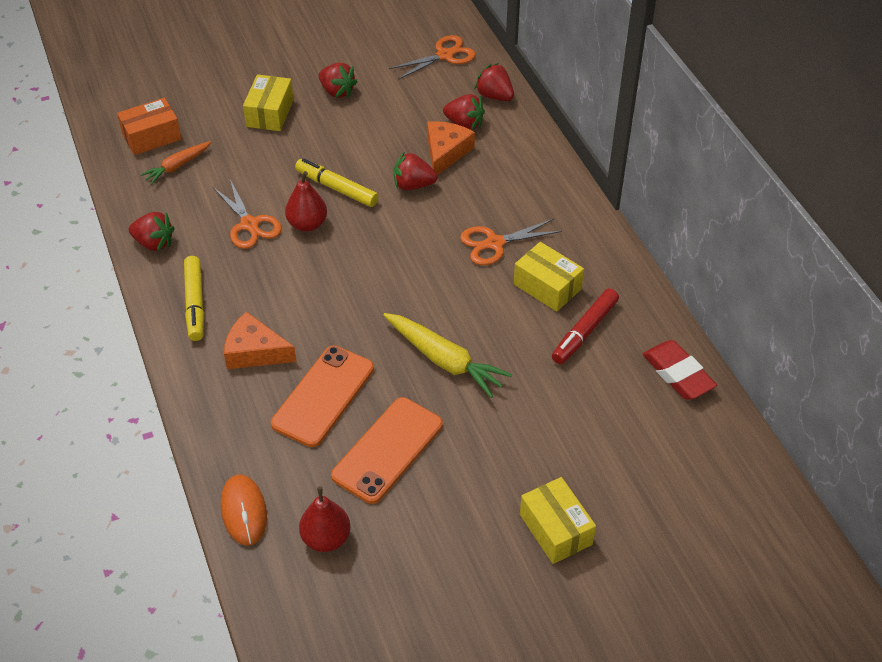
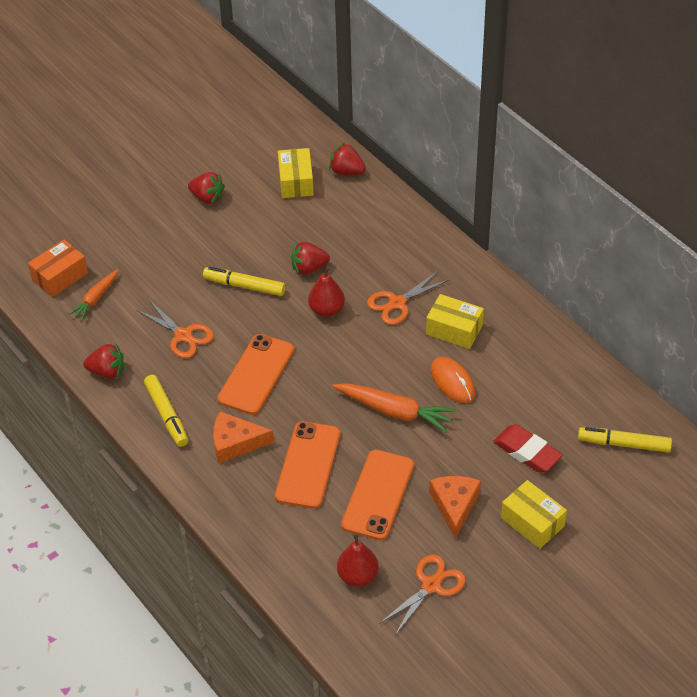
camera: 15 degrees left, 0 degrees up
orange mouse [221,475,267,545] -> orange mouse moved to [431,357,476,403]
yellow box [243,74,294,131] -> yellow box moved to [278,148,314,198]
red pear [285,171,327,232] -> red pear moved to [308,266,345,317]
yellow carrot [383,313,512,398] -> orange carrot [332,383,456,432]
orange scissors [389,35,476,80] -> orange scissors moved to [379,554,466,635]
orange cheese [427,121,475,175] -> orange cheese moved to [429,476,481,539]
red strawberry [443,94,485,130] -> none
red marker [552,288,619,364] -> none
red eraser [643,340,717,400] -> red eraser moved to [493,424,563,473]
none -> orange phone [217,334,294,415]
none -> yellow marker [578,427,672,452]

